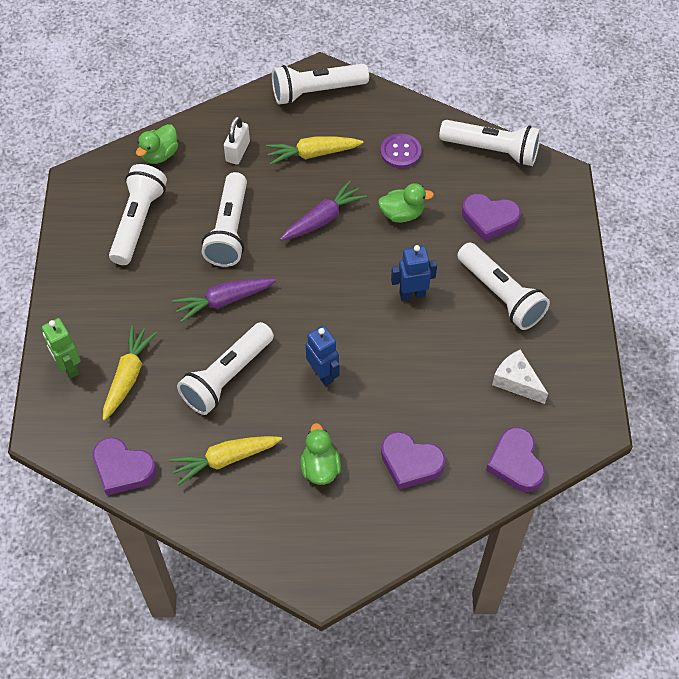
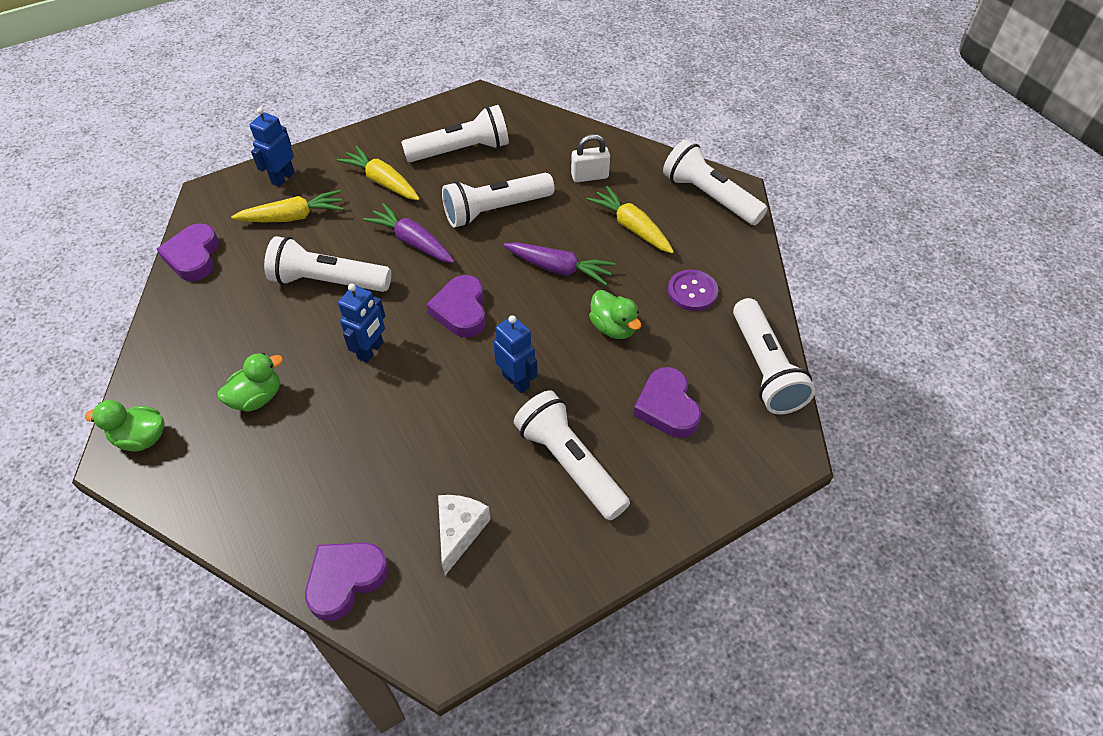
camera: 60 degrees right, 5 degrees down
green robot [42,318,81,379] -> blue robot [250,107,295,187]
green duck [136,124,178,164] -> green duck moved to [85,400,165,451]
yellow carrot [169,436,282,486] -> yellow carrot moved to [337,146,420,200]
purple heart [381,432,445,490] -> purple heart moved to [426,275,486,338]
white flashlight [457,242,550,330] -> white flashlight turned 120 degrees clockwise [514,391,630,520]

